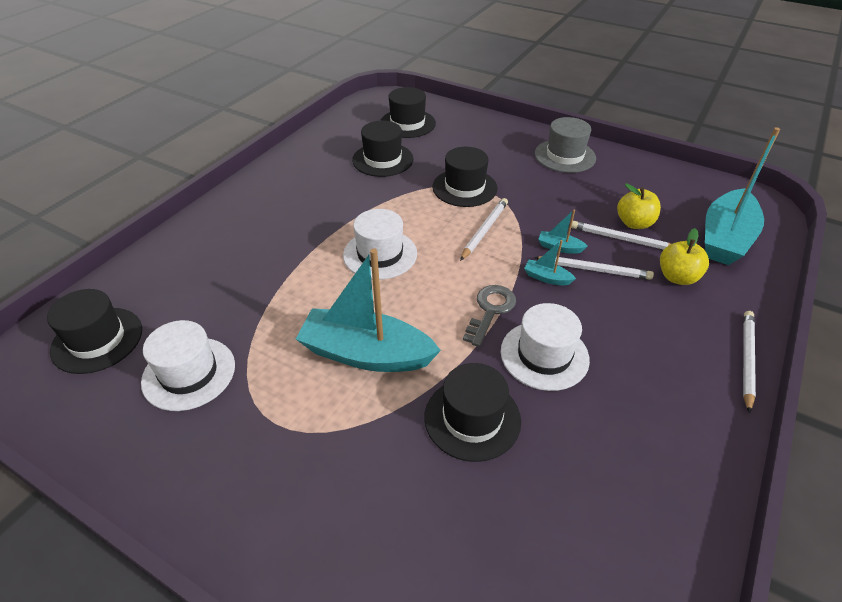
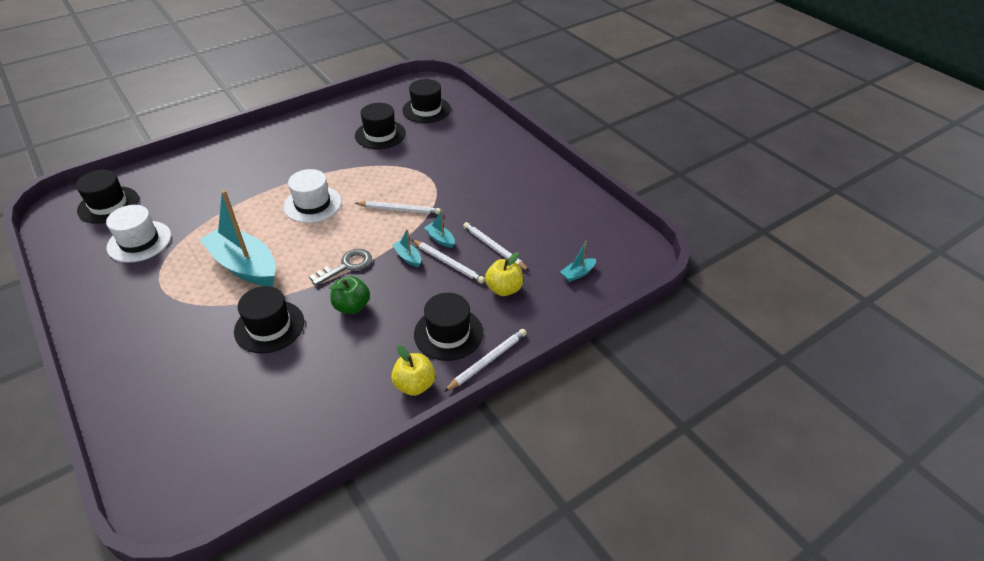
camera: 25 degrees right, 0 degrees up
black hat [432,147,497,207] -> black hat moved to [414,293,483,361]
white pencil [460,198,508,261] -> white pencil turned 45 degrees clockwise [355,201,441,214]
white hat [501,303,590,391] -> green apple [329,276,370,314]
grey hat [535,117,596,173] -> none
yellow apple [617,183,661,229] -> yellow apple moved to [391,345,435,396]
turquoise boat [705,127,780,265] -> turquoise boat [560,241,596,282], size x0.41

